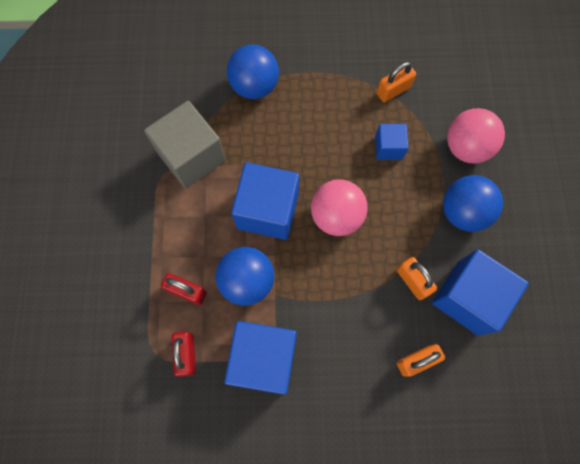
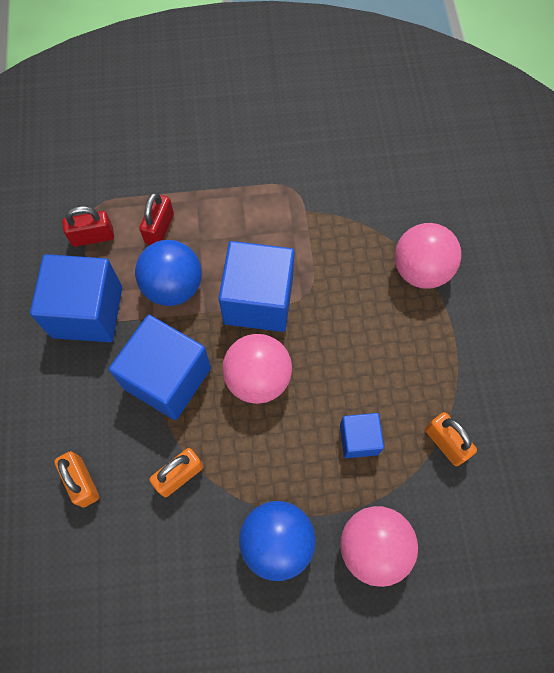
camera: 85 degrees right, 5 degrees down
grey cube [144,101,226,189] -> none
blue ball [227,44,279,99] -> pink ball [395,223,461,289]
blue cube [432,249,529,336] -> blue cube moved to [109,315,211,420]

